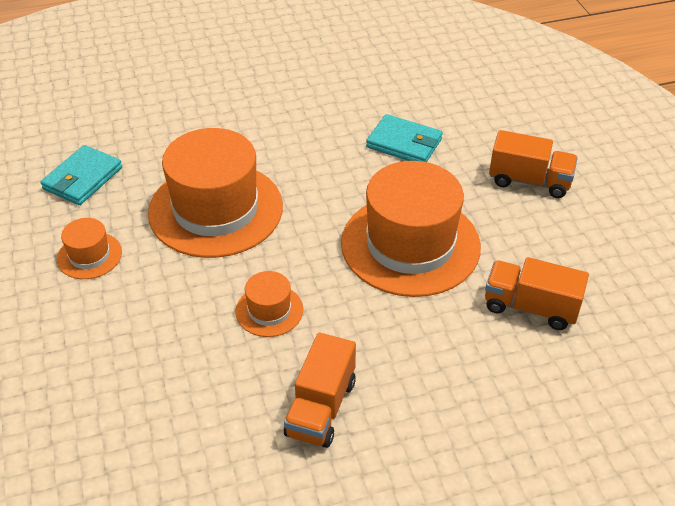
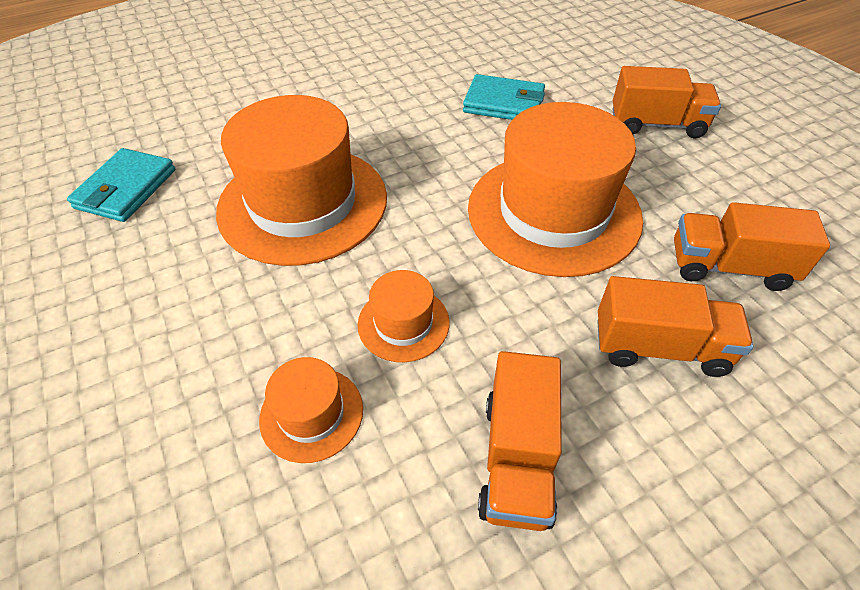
camera: 10 degrees left, 5 degrees up
orange hat [57,218,122,279] -> orange hat moved to [259,357,363,463]
none -> orange truck [597,276,753,377]

